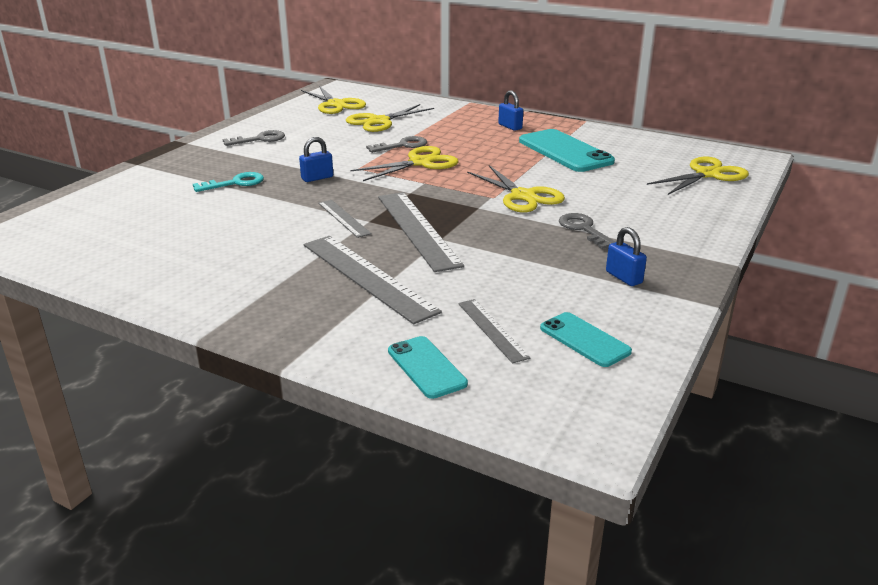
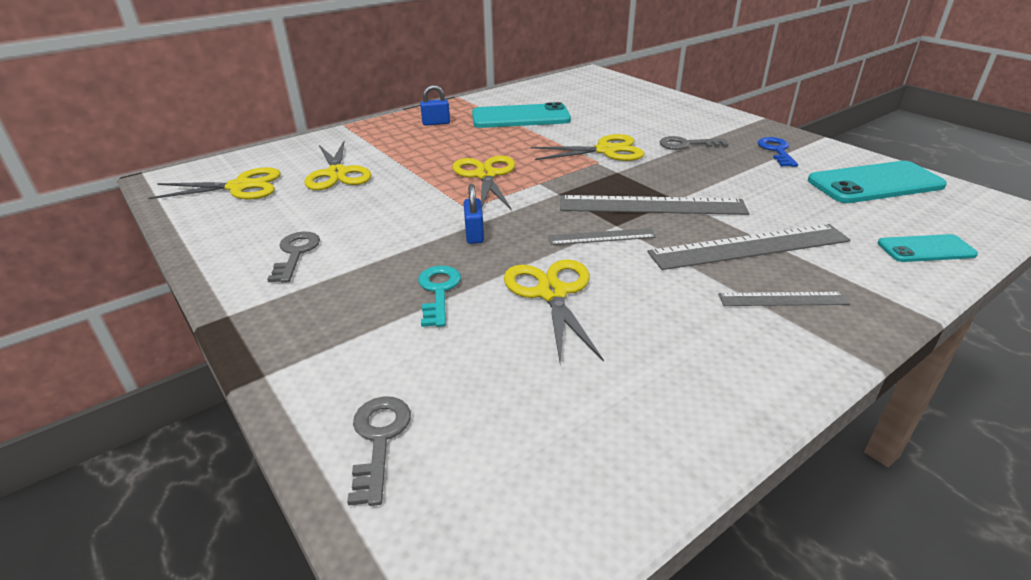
camera: 65 degrees left, 5 degrees up
grey key [366,136,427,153] -> grey key moved to [347,396,411,506]
grey ruler [458,299,530,363] -> grey ruler moved to [718,292,850,306]
turquoise phone [540,312,632,367] -> turquoise phone [808,161,947,203], size x1.75
blue padlock [606,227,647,286] -> blue key [758,137,798,167]
yellow scissors [647,157,749,195] -> yellow scissors moved to [504,259,604,363]

